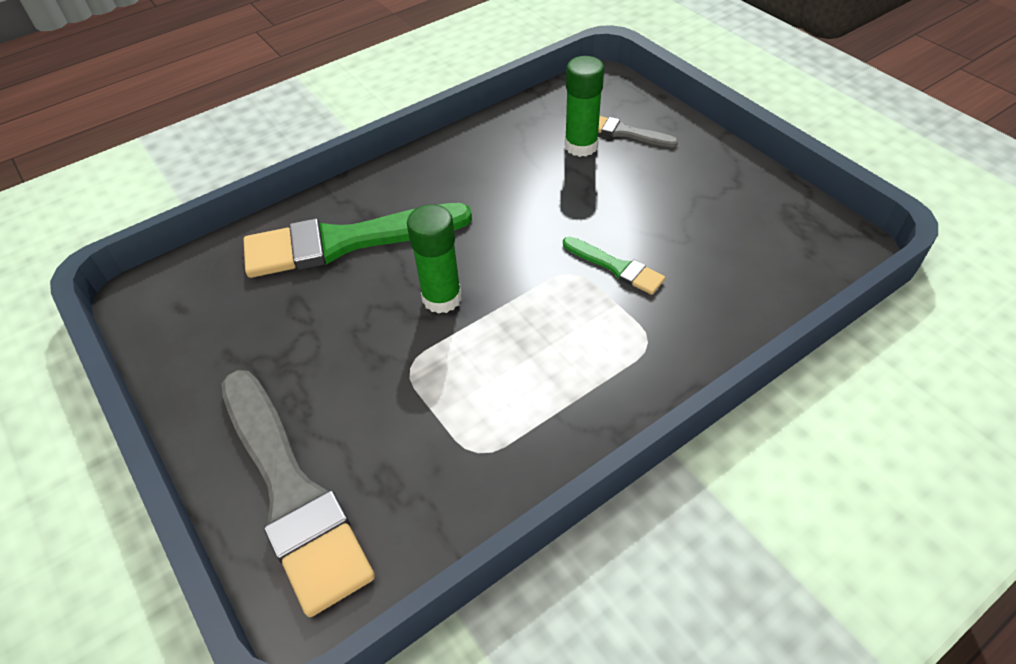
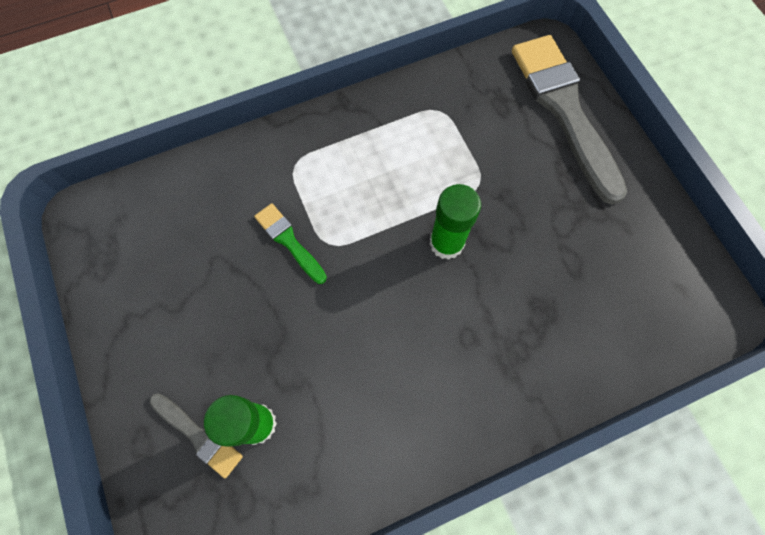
camera: 170 degrees left, 20 degrees up
green brush [244,203,472,278] -> none

